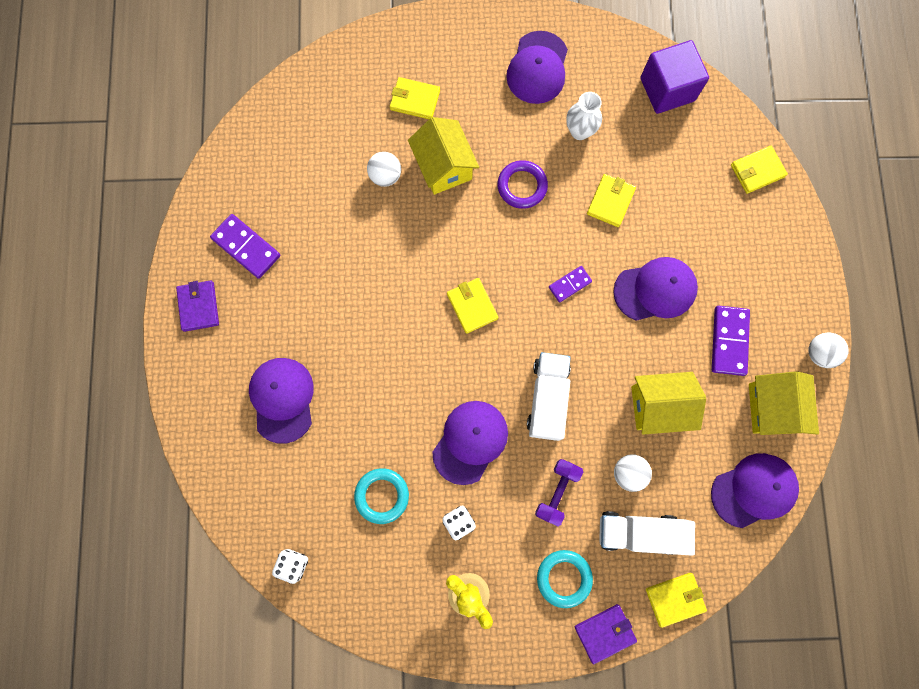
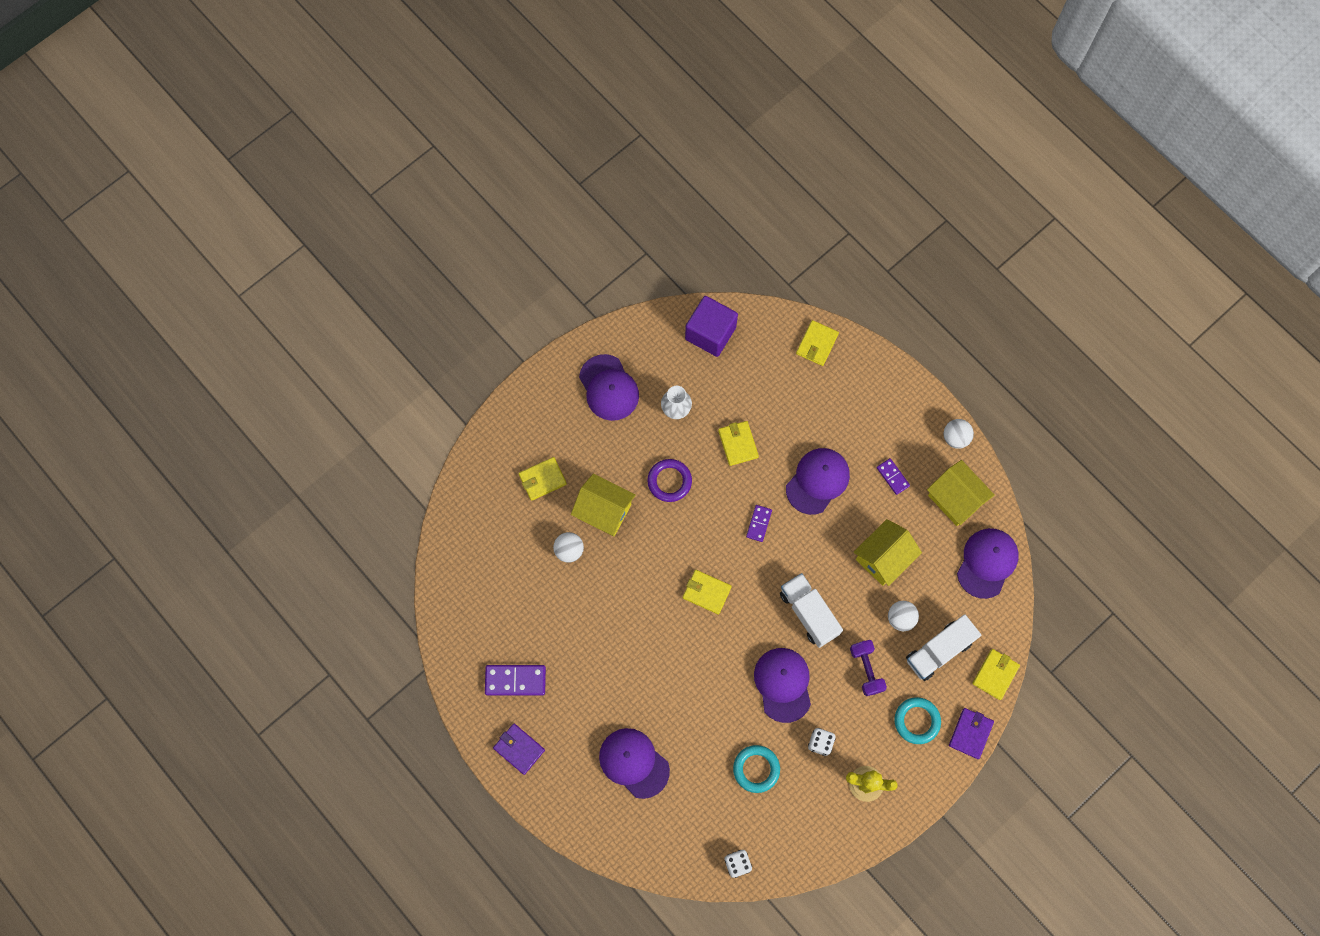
camera: 40 degrees left, 5 degrees down
purple domino [712,306,750,376] -> purple domino [877,458,910,495], size x0.60

